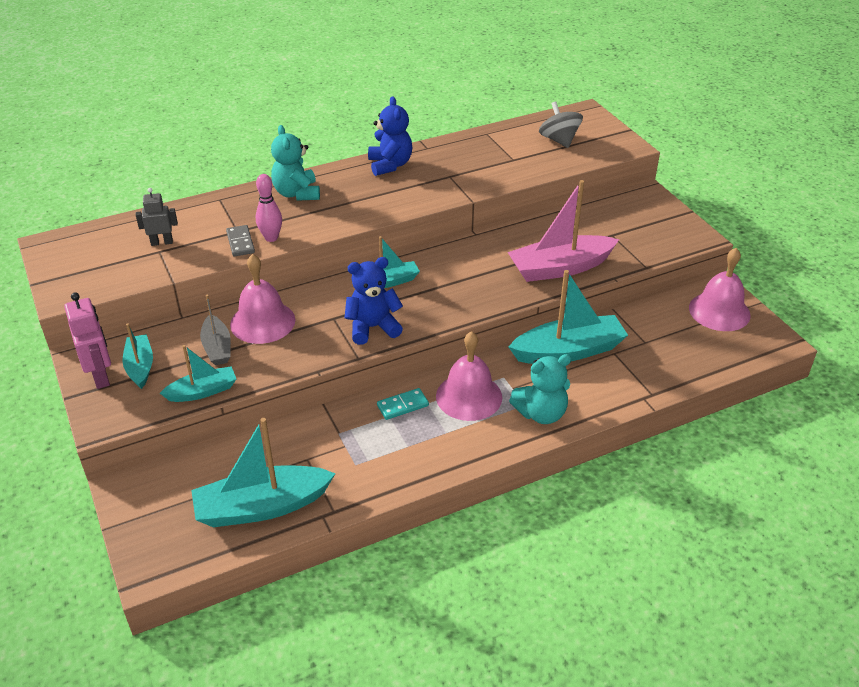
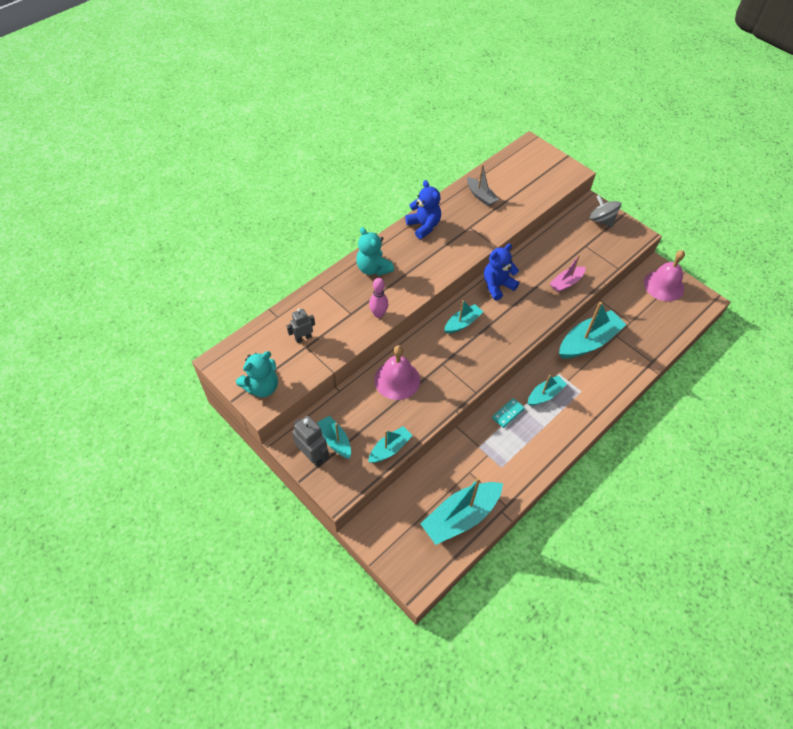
camera: 20 degrees left, 15 degrees up
pink robot [64,292,111,389] -> grey robot [292,416,329,468]
grey boat [200,295,231,365] -> grey boat moved to [467,164,499,206]
grey domino [226,225,255,257] -> none
blue teddy bear [344,257,403,345] -> blue teddy bear moved to [484,244,519,300]
pink bell [436,331,502,421] -> turquoise boat [527,375,567,406]
pink boat [508,180,619,282] -> pink boat [550,254,586,292], size x0.56
turquoise teddy bear [509,354,571,424] -> turquoise teddy bear moved to [236,351,278,397]
grey spinning top [539,101,583,148] -> grey spinning top moved to [589,195,621,227]

